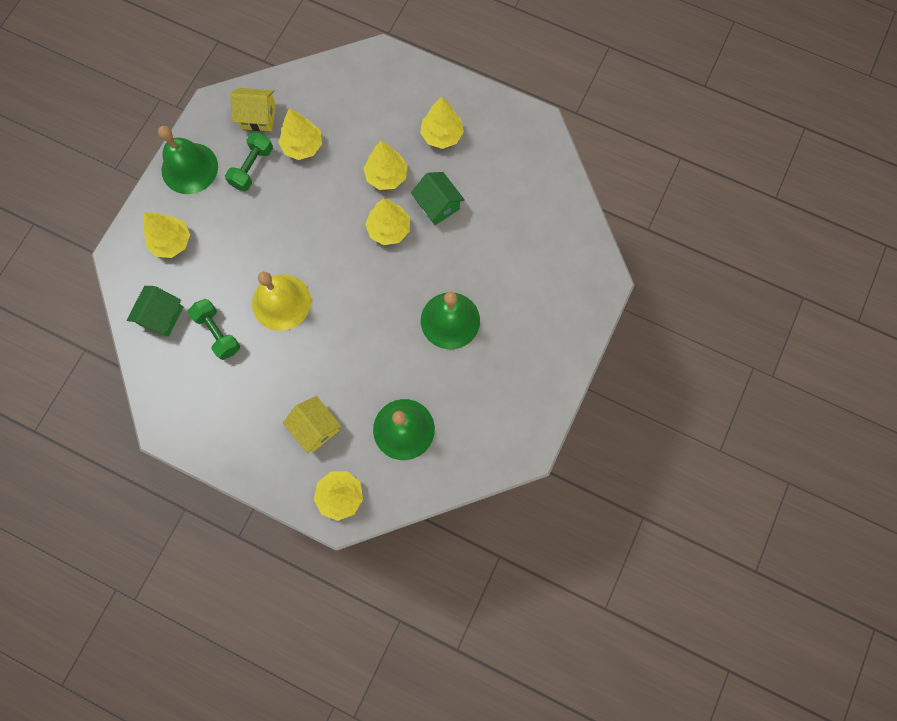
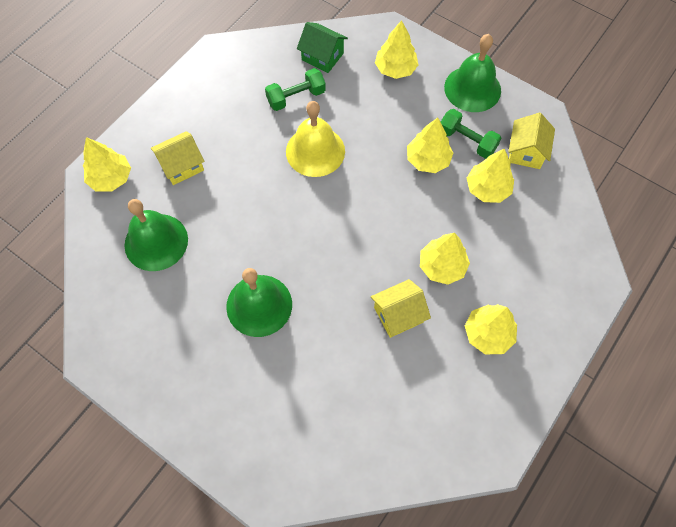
camera: 100 degrees right, 10 degrees down
yellow tree [365,199,410,245] -> yellow tree moved to [407,118,453,173]
green house [411,172,465,225] -> yellow house [371,279,431,338]

